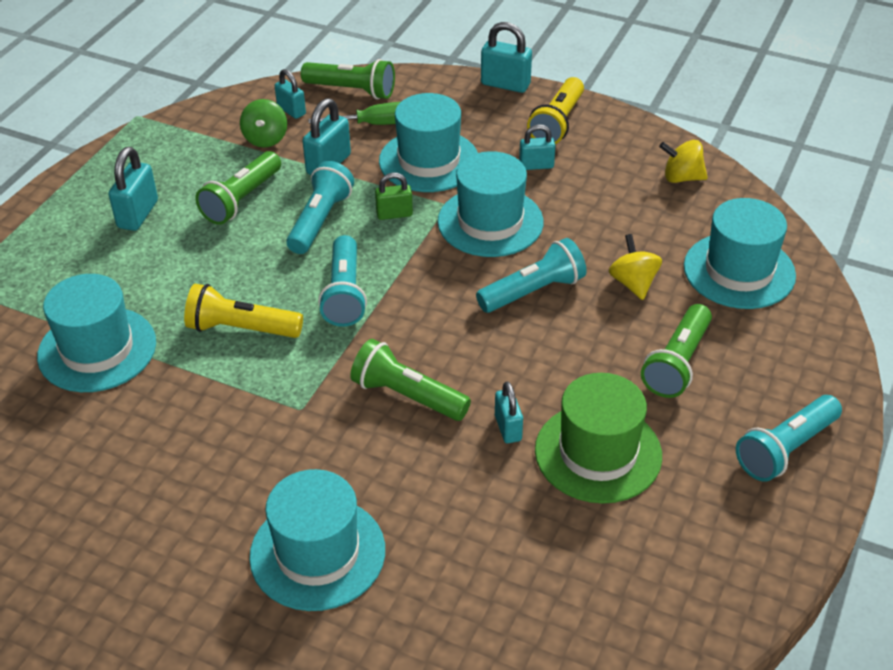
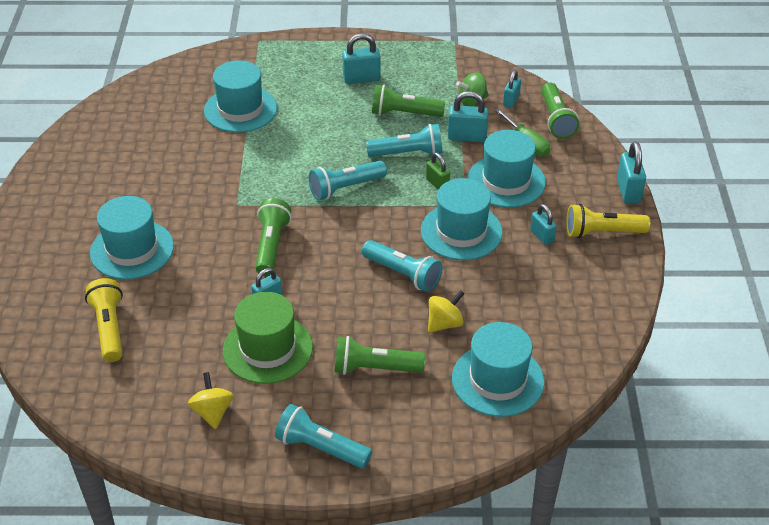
camera: 65 degrees right, 0 degrees up
yellow flashlight [184,284,303,338] -> yellow flashlight moved to [85,278,123,362]
yellow spinning top [659,140,708,183] -> yellow spinning top moved to [188,372,234,429]

